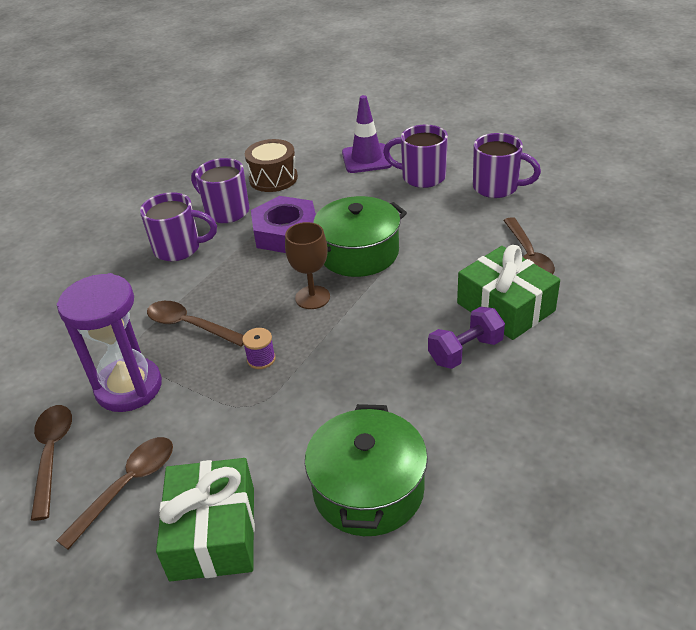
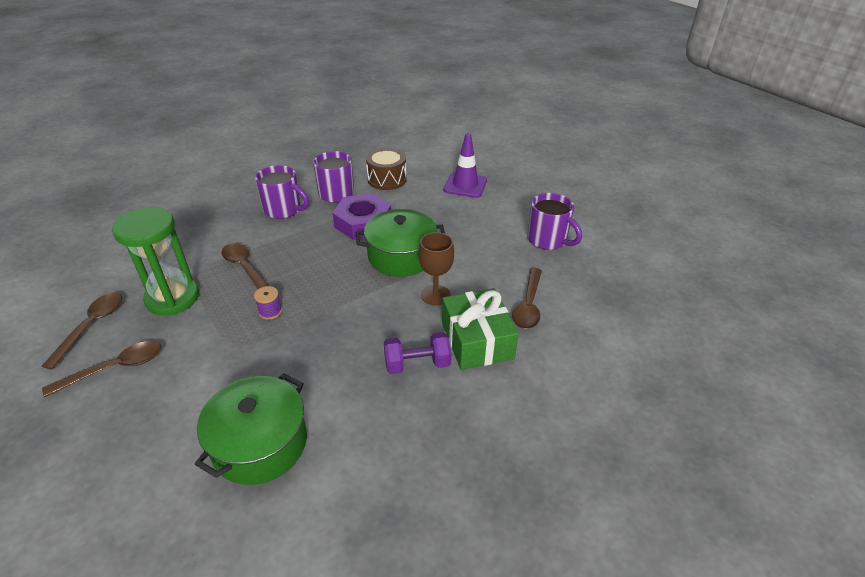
camera: 20 degrees right, 0 degrees up
purple hourglass [57,273,162,412] -> green hourglass [112,207,199,315]
green gift [156,458,255,581] -> none
brown goblet [285,222,330,309] -> brown goblet moved to [418,232,454,306]
purple mug [383,125,448,188] -> none

